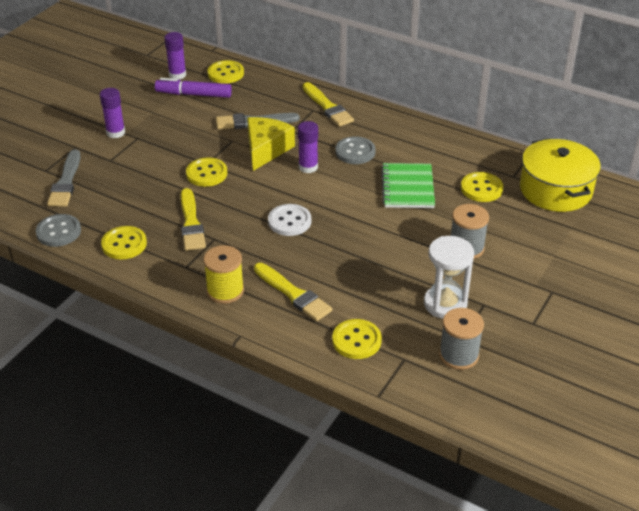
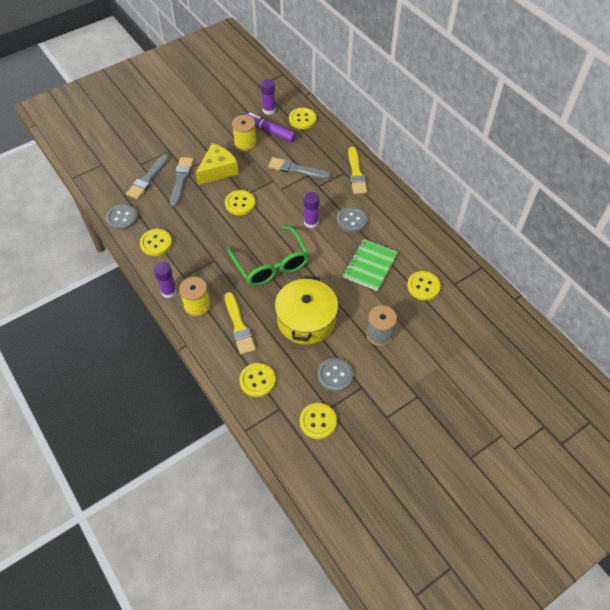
camera: 25 degrees right, 15 degrees up
purple glue stick [100,88,125,138] -> purple glue stick moved to [154,262,177,298]
yellow brush [181,188,206,251] -> none
yellow cheese [247,117,295,171] -> yellow cheese moved to [196,143,239,185]
white button [268,204,311,236] -> green glasses [227,226,310,286]
white hourglass [424,236,474,319] -> grey button [317,358,353,392]
grey spool [439,308,484,370] -> yellow button [300,403,337,439]
yellow pot [520,138,601,212] -> yellow pot moved to [275,276,338,345]
none -> grey brush [170,157,194,207]
none -> yellow spool [232,115,257,151]

